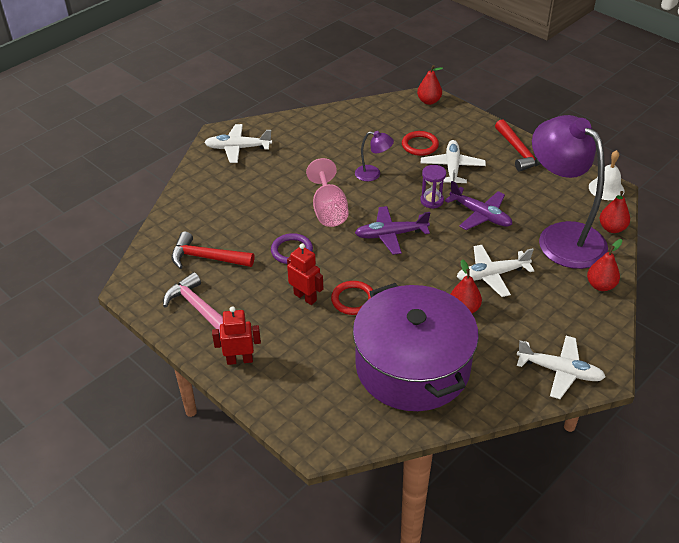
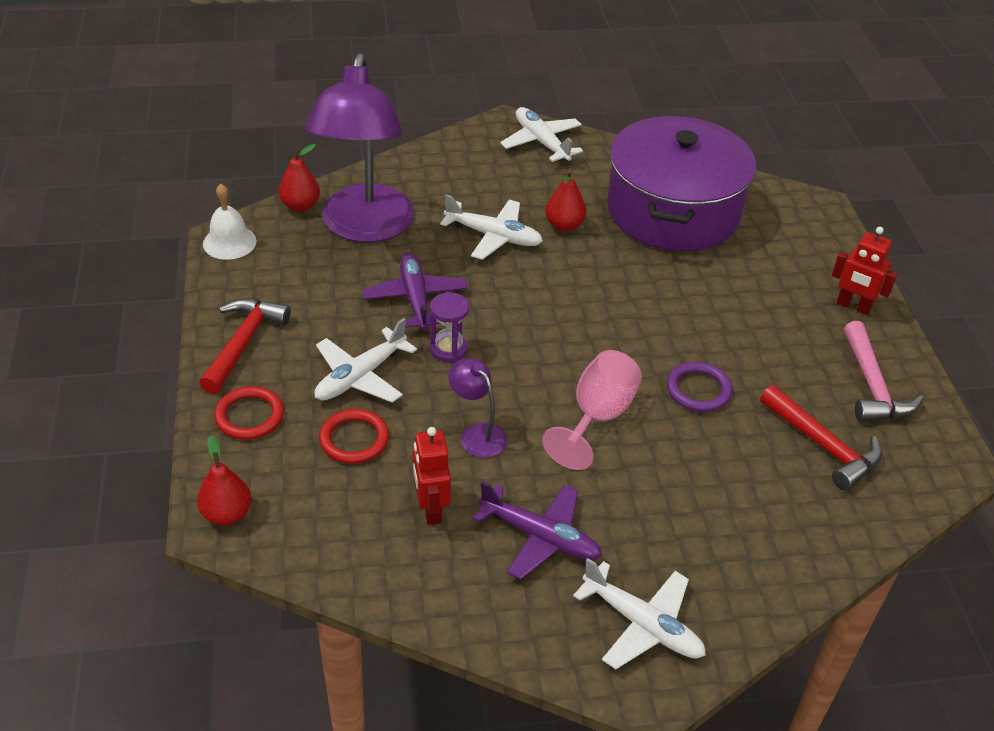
camera: 145 degrees left, 0 degrees up
red robot [287,243,323,305] -> red robot moved to [413,427,451,525]
red ring [331,281,373,315] -> red ring moved to [214,386,284,440]
purple plane [355,206,430,255] -> purple plane moved to [473,481,602,580]
red pear [587,239,623,291] -> none

